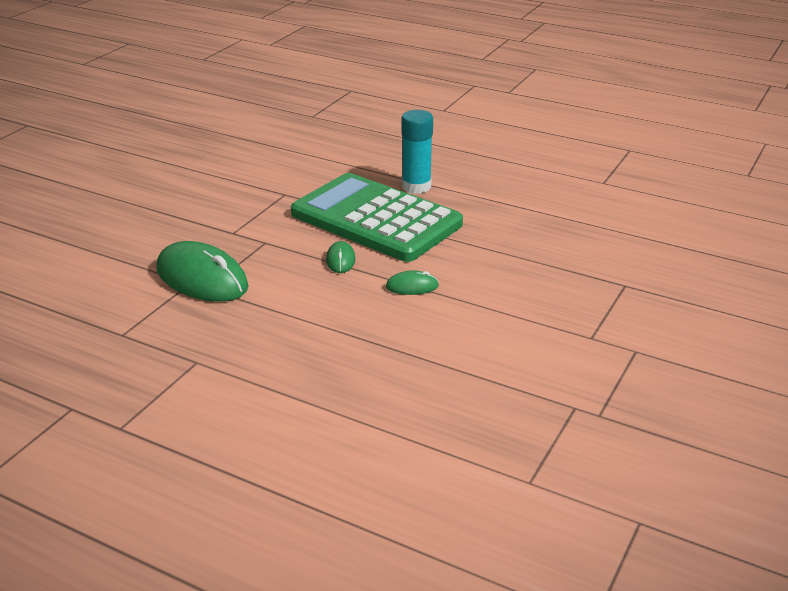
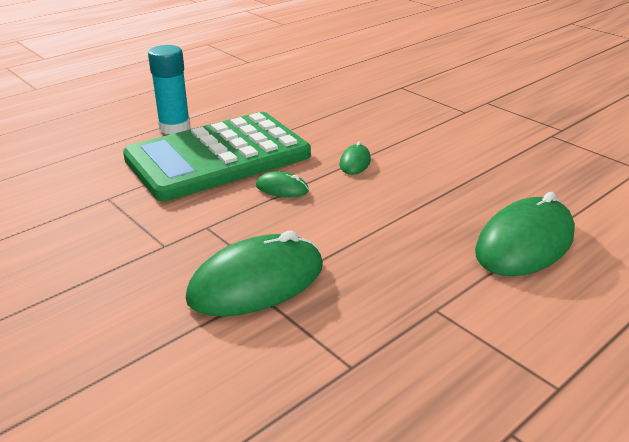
camera: 70 degrees left, 0 degrees up
none -> green mouse [475,192,575,276]

